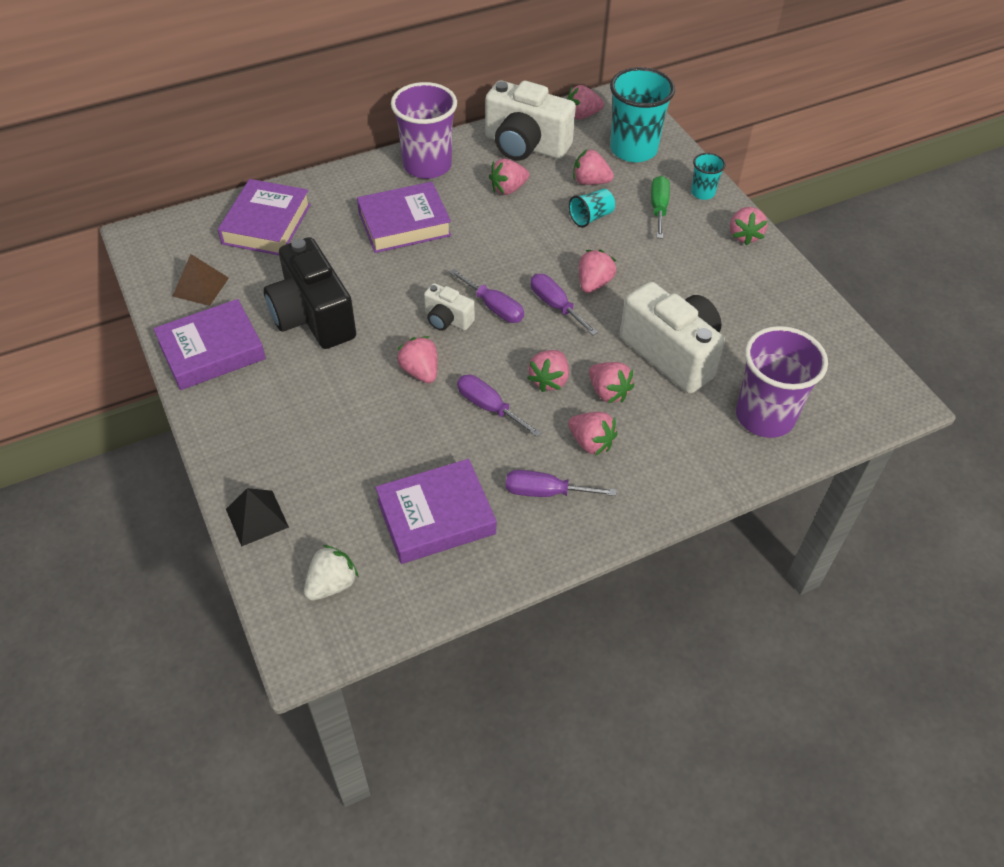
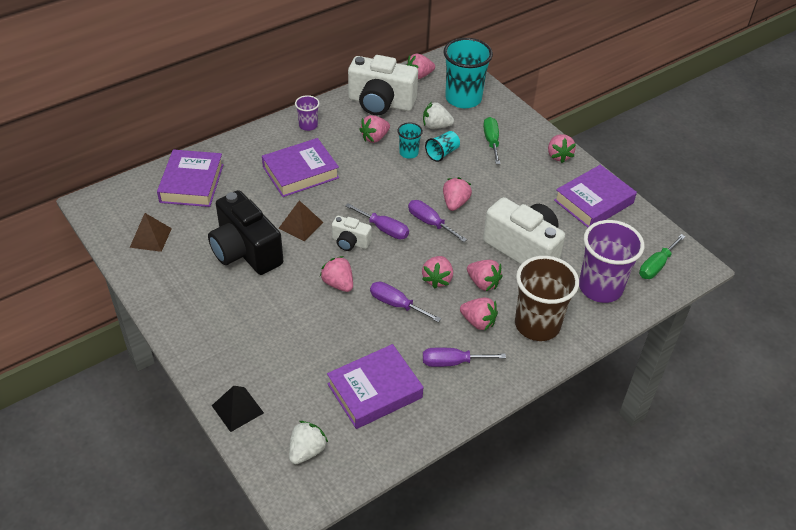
camera: 10 degrees left, 5 degrees down
purple book [153,299,266,390] -> purple book moved to [554,165,637,228]
purple cup [391,82,457,179] -> purple cup [295,95,320,131], size x0.49
pink strawberry [573,149,614,185] -> white strawberry [423,102,454,129]
turquoise cup [691,153,726,200] -> turquoise cup moved to [397,123,423,159]
none -> brown pyramid [278,200,323,241]
none -> brown cup [515,256,579,341]
none -> green screwdriver [639,234,686,279]

